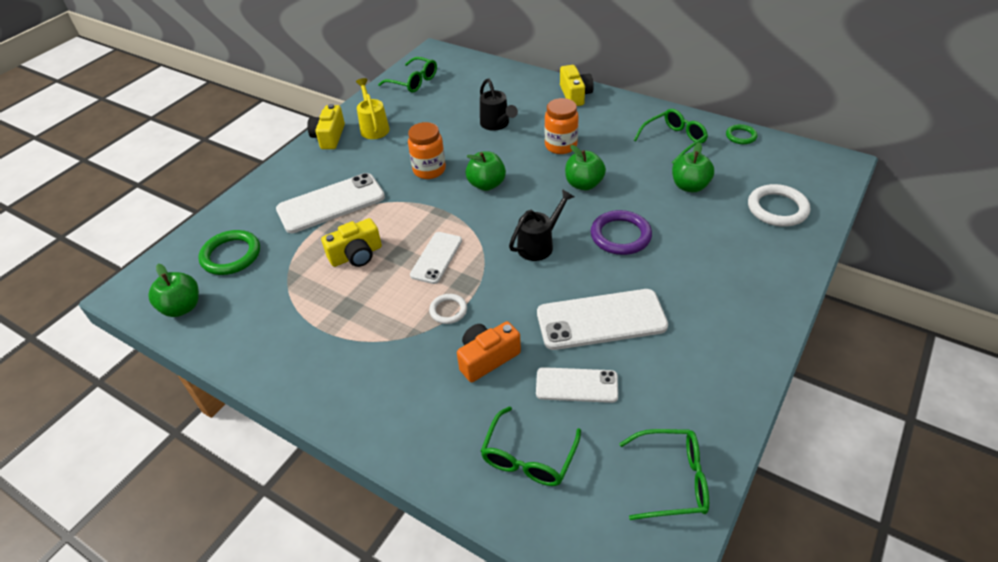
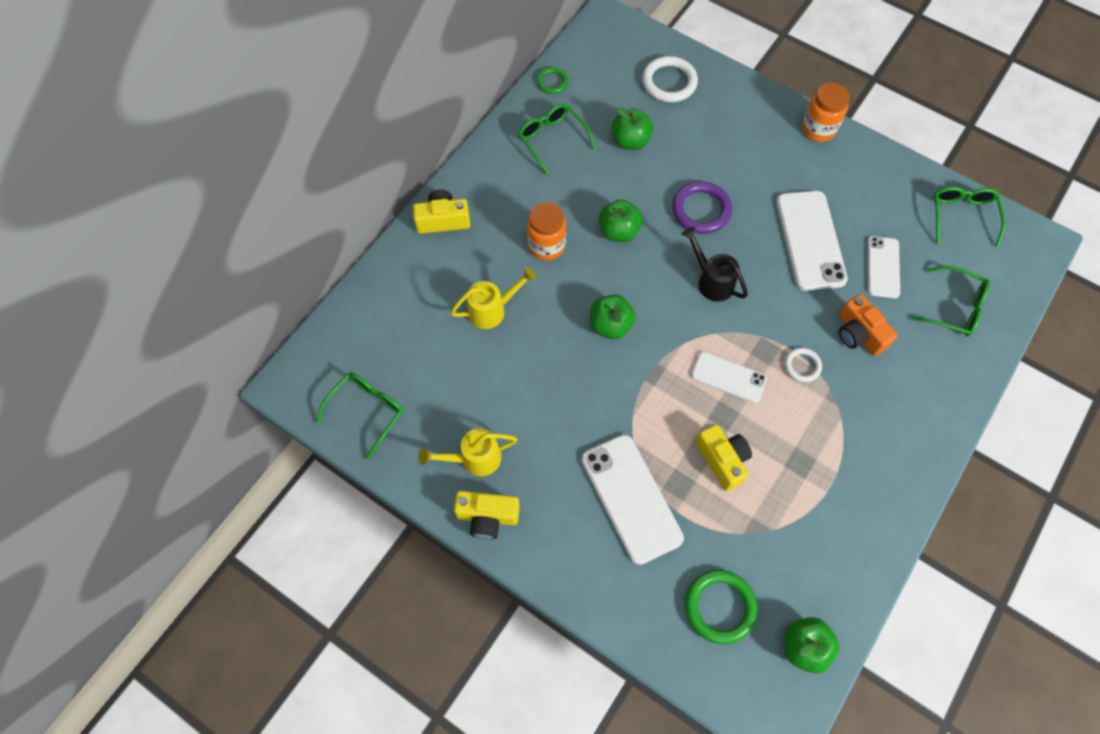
camera: 90 degrees left, 20 degrees up
orange jar [408,122,446,179] -> orange jar moved to [802,83,850,142]
black watering can [480,78,518,131] -> yellow watering can [450,267,536,329]

